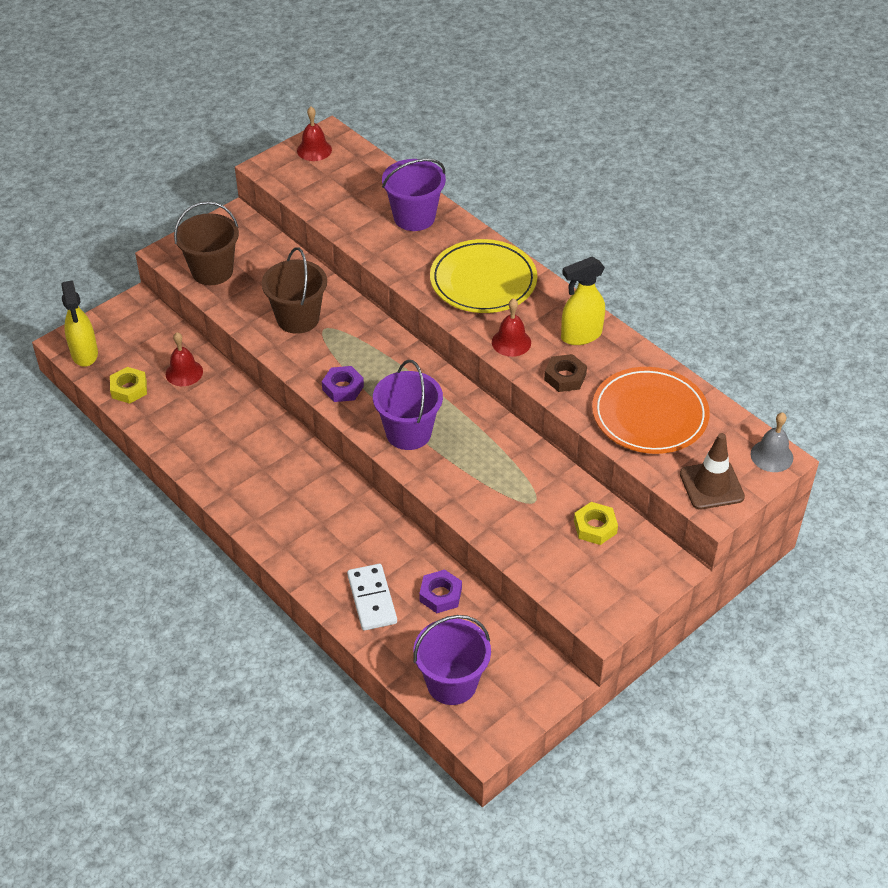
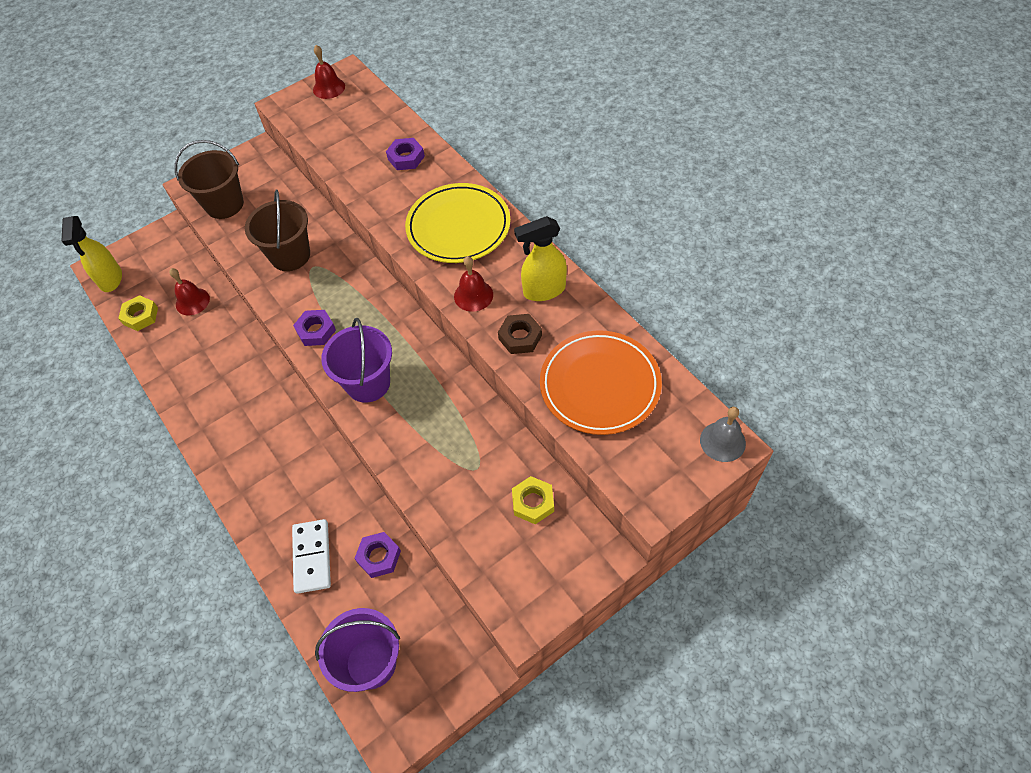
camera: 10 degrees right, 10 degrees up
purple bucket [382,159,446,231] -> purple nut [386,138,425,170]
brown traffic cone [680,433,745,509] -> none

